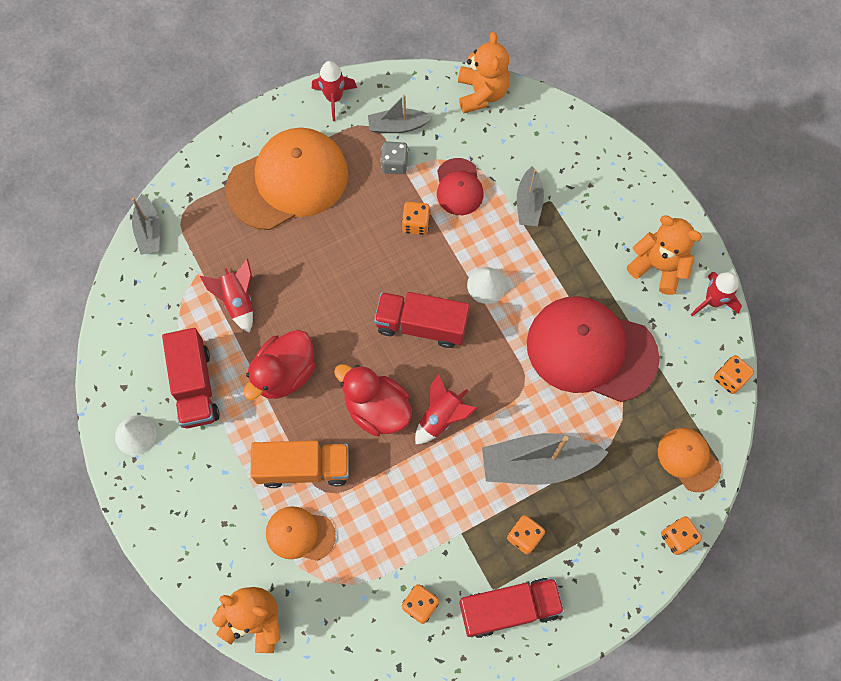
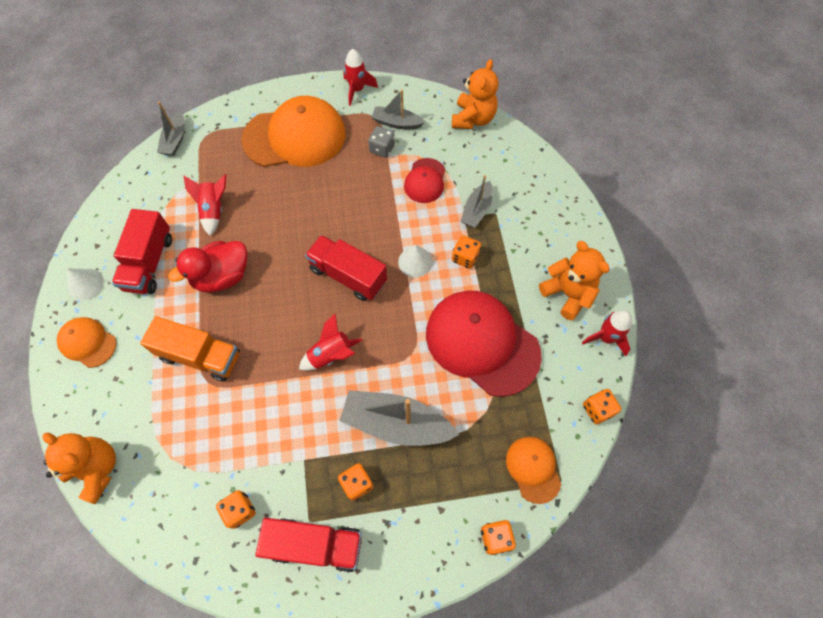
camera: 20 degrees right, 5 degrees down
orange cap [266,506,336,561] -> orange cap moved to [57,317,116,368]
red duck [334,364,412,436] -> none
orange dice [402,202,430,235] -> orange dice moved to [452,235,481,269]

